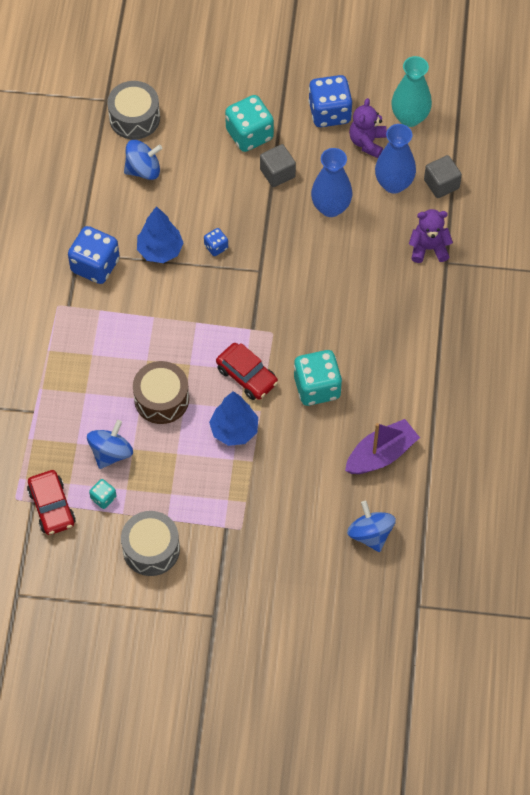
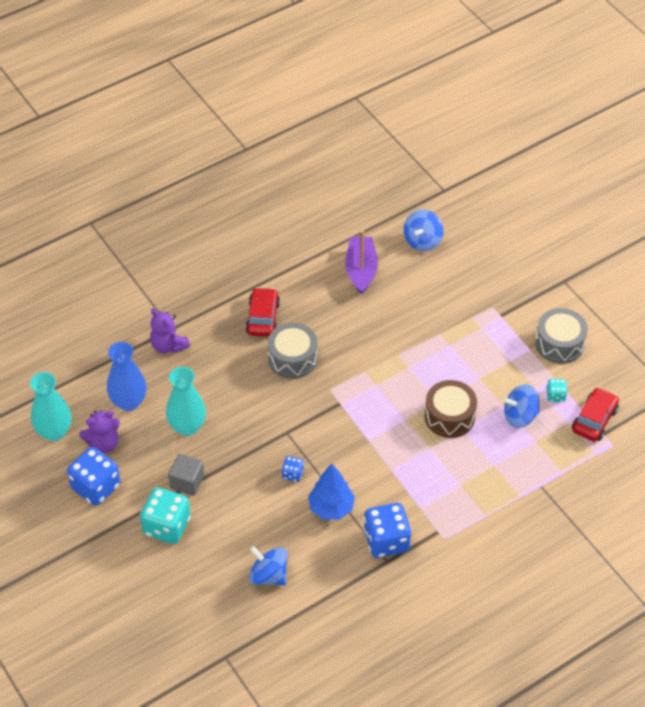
camera: 130 degrees left, 10 degrees down
grey drum [107,81,160,140] -> grey drum moved to [268,323,318,379]
blue tree [209,391,258,446] -> none
red car [216,343,278,400] -> red car moved to [245,287,280,337]
turquoise dice [294,350,342,406] -> none
blue vase [311,148,352,217] -> turquoise vase [166,367,206,436]
purple boat [345,419,420,474] -> purple boat turned 75 degrees clockwise [345,231,378,295]
grey cube [424,155,462,198] -> none

